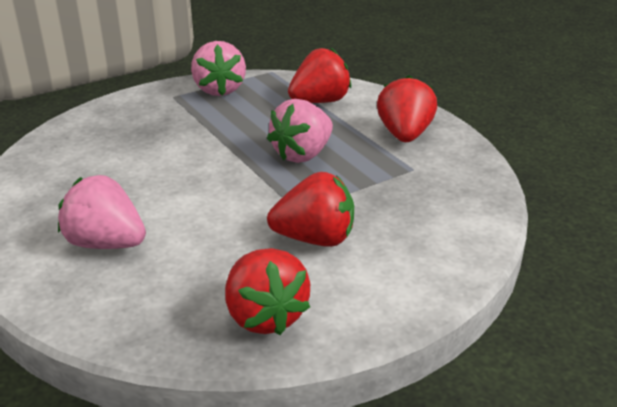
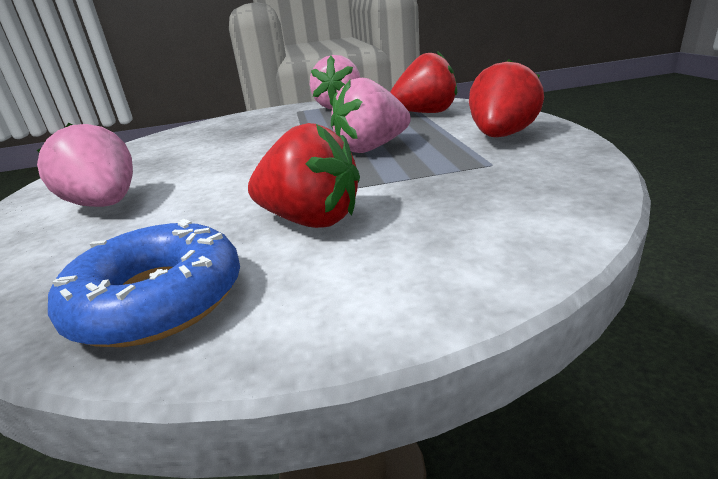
camera: 25 degrees right, 5 degrees down
red strawberry [225,248,310,335] -> blue donut [48,219,240,347]

